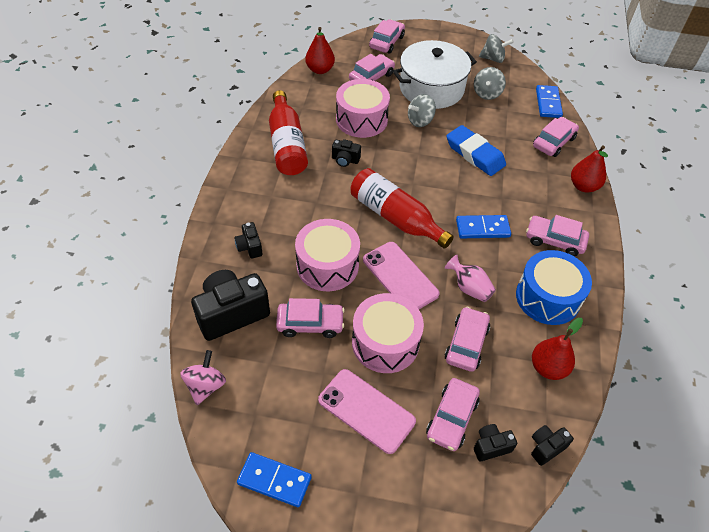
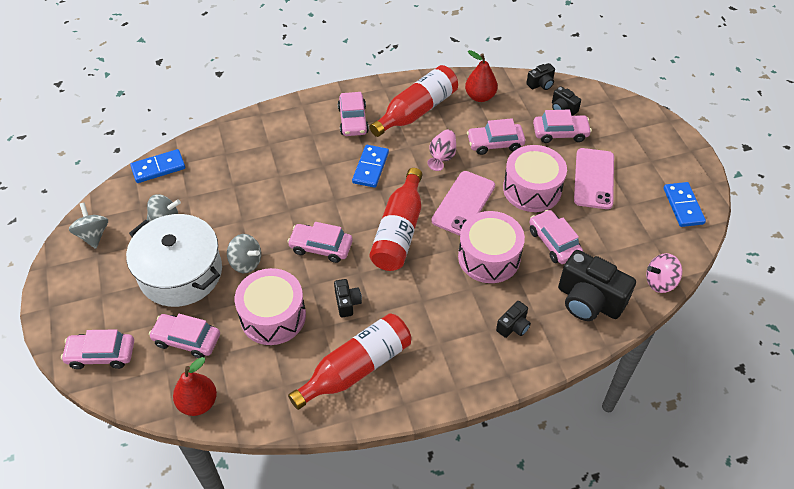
camera: 115 degrees left, 0 degrees up
blue eraser [446,125,506,176] -> none
blue domino [456,215,511,238] -> blue domino turned 45 degrees clockwise [352,145,389,188]
blue drum [516,250,592,325] -> red bottle [370,65,458,137]
black camera [531,425,574,466] -> black camera turned 60 degrees counterclockwise [526,63,555,90]
pink car [533,117,579,157] -> pink car moved to [287,222,353,263]
red pear [571,145,608,193] -> none

